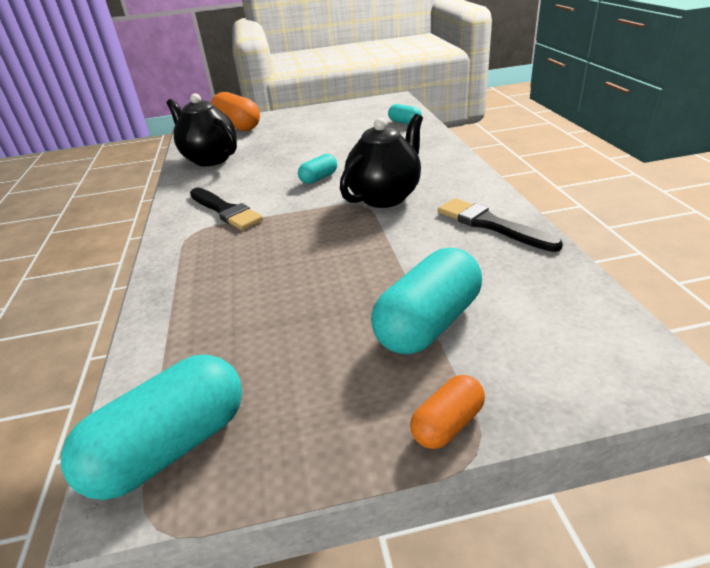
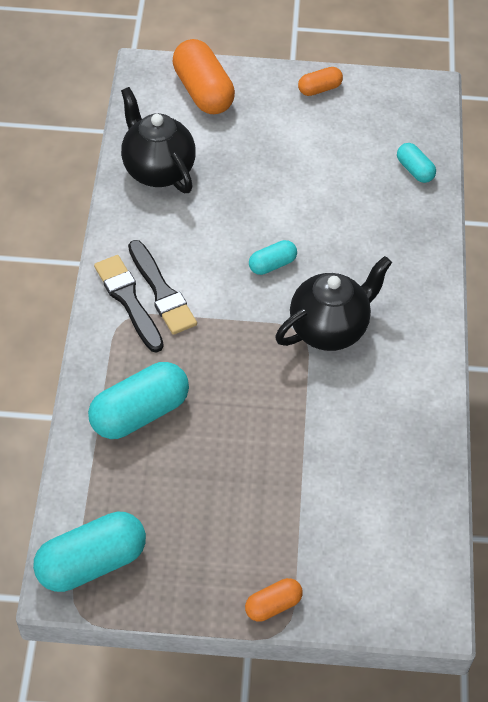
camera: 10 degrees right, 20 degrees up
turquoise capsule [371,248,482,354] -> turquoise capsule moved to [88,362,189,439]
black brush [438,198,563,252] -> black brush moved to [94,255,164,353]
none -> orange capsule [298,67,343,96]

